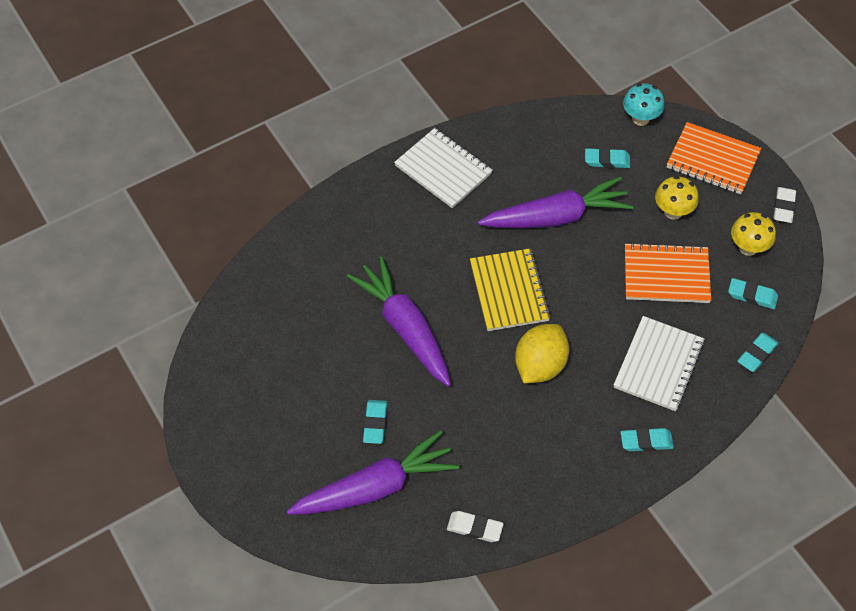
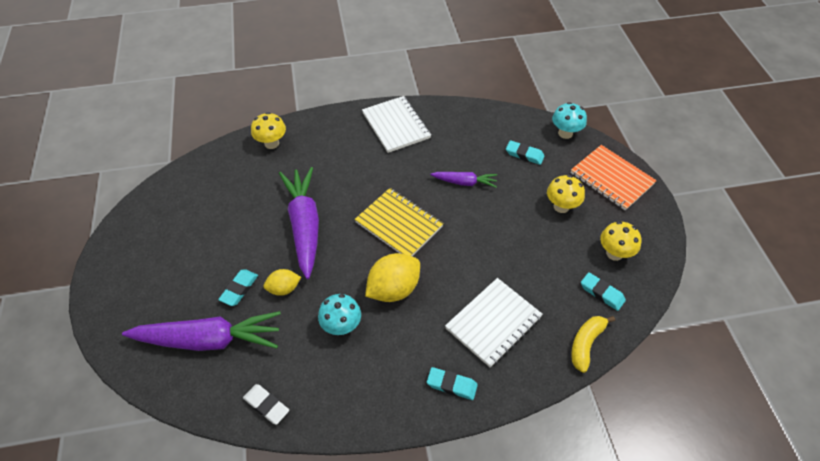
camera: 20 degrees right, 5 degrees down
yellow notebook [470,248,551,331] -> yellow notebook turned 60 degrees counterclockwise [355,188,444,256]
purple carrot [478,176,633,228] -> purple carrot [430,172,497,188], size x0.52
orange notebook [625,242,711,303] -> none
turquoise eraser [738,333,779,372] -> yellow banana [571,316,615,373]
white eraser [773,187,796,223] -> none
none -> yellow mushroom [251,112,286,149]
none -> yellow lemon [264,269,301,296]
none -> turquoise mushroom [318,294,361,335]

